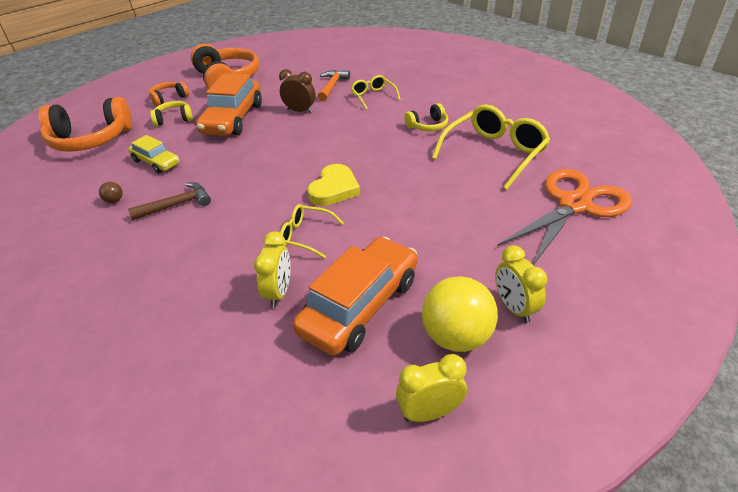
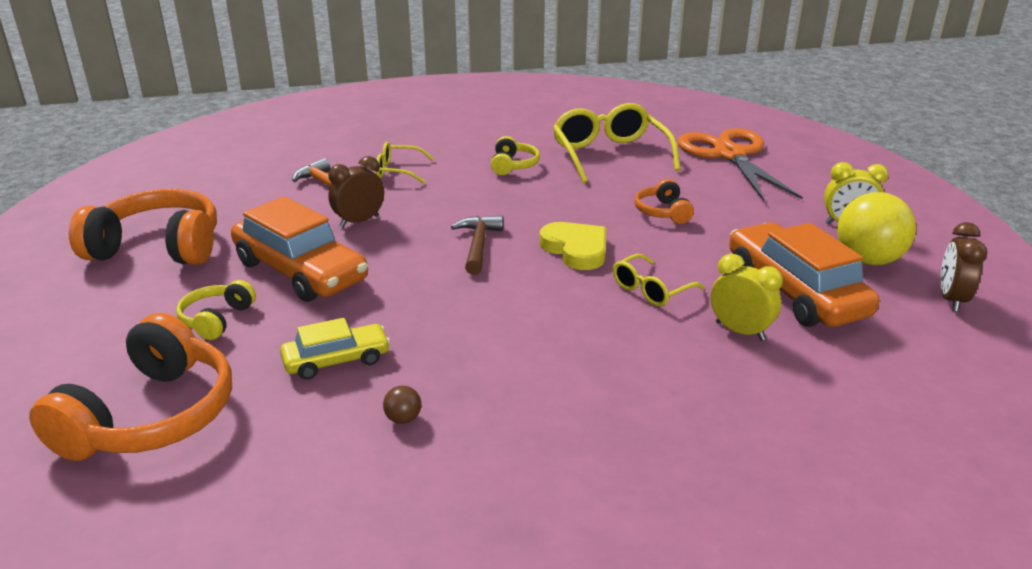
camera: 60 degrees left, 10 degrees down
brown hammer [128,182,211,220] -> brown hammer moved to [451,216,503,275]
orange headphones [149,82,189,107] -> orange headphones moved to [635,179,694,224]
yellow clock [396,354,467,422] -> brown clock [940,222,987,312]

